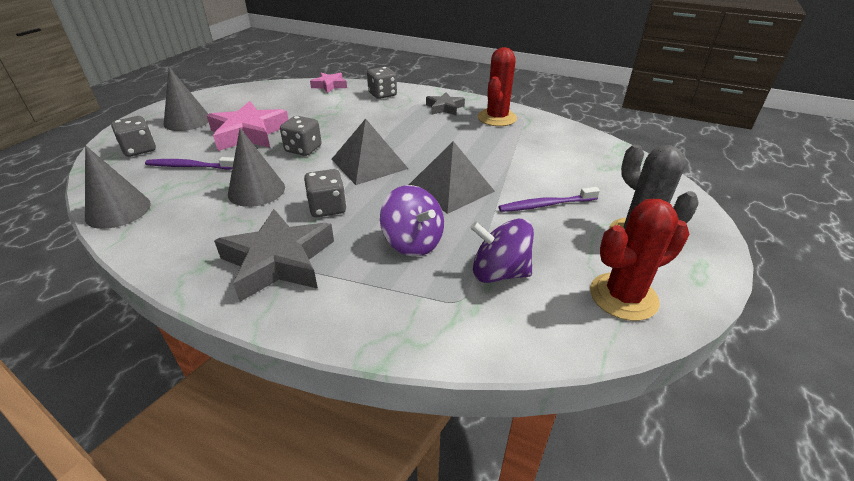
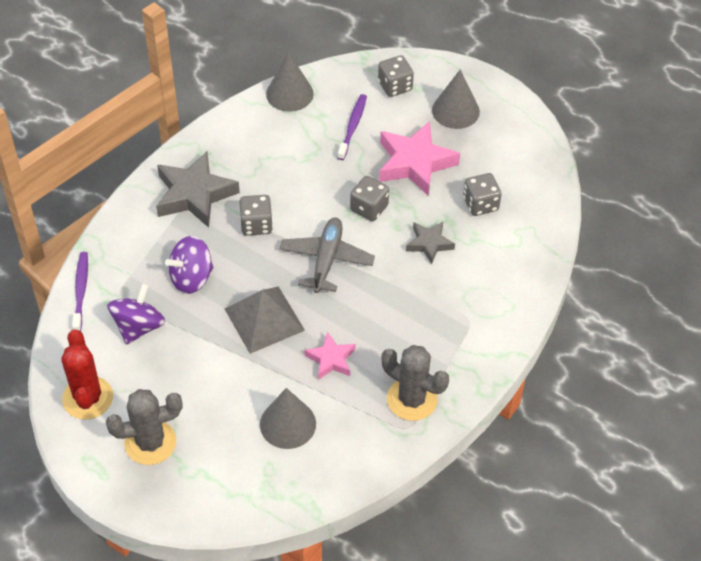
camera: 100 degrees right, 15 degrees up
grey cone [228,128,285,207] -> grey cone moved to [260,388,316,449]
pink star [310,72,347,93] -> pink star moved to [304,332,356,380]
grey pyramid [332,119,408,185] -> grey plane [280,217,375,293]
grey dice [367,67,397,99] -> grey dice moved to [463,173,501,216]
grey star [426,92,465,115] -> grey star moved to [406,222,455,264]
red cactus [478,47,517,126] -> grey cactus [381,345,449,421]
purple toothbrush [498,187,600,212] -> purple toothbrush moved to [72,252,88,331]

